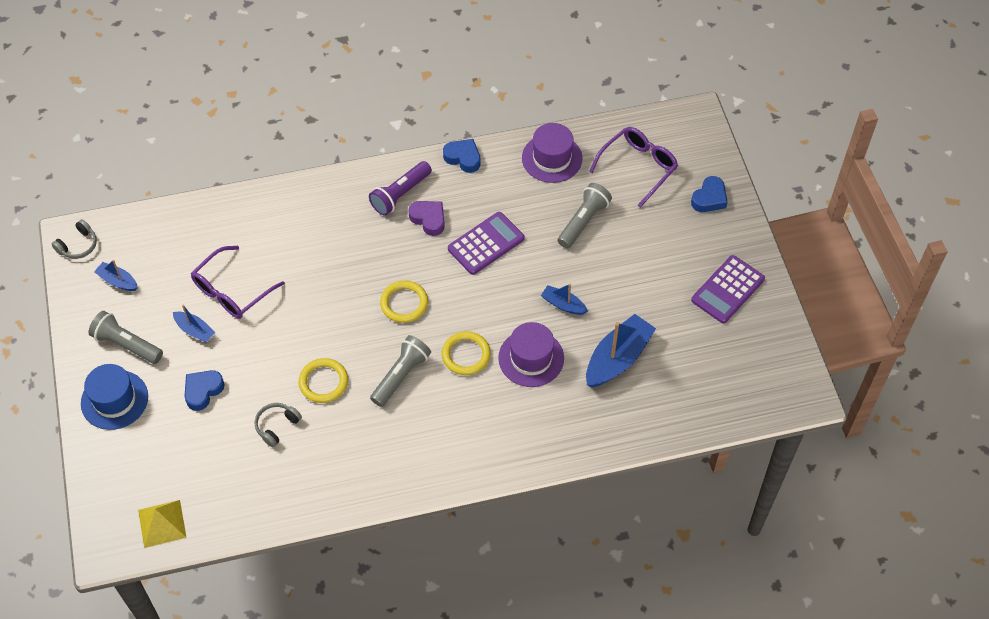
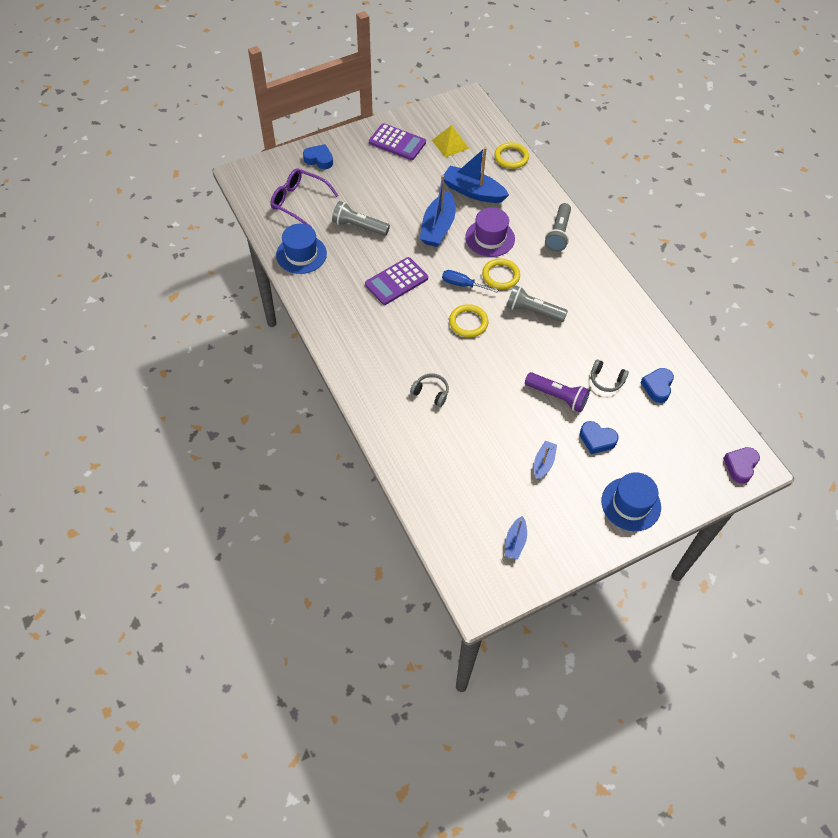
camera: 105 degrees left, 0 degrees up
grey headphones [52,219,97,259] -> grey headphones moved to [410,373,449,407]
grey flashlight [88,311,163,364] -> grey flashlight moved to [545,203,571,252]
yellow pyramid [138,500,187,548] -> yellow pyramid moved to [432,125,469,158]
purple glasses [191,246,285,319] -> none
yellow ring [298,358,348,403] -> yellow ring moved to [494,142,529,169]
purple flashlight [369,161,432,216] -> purple flashlight moved to [525,372,590,412]
purple heart [408,201,445,236] -> purple heart moved to [723,447,760,484]
blue heart [443,139,481,173] -> blue heart moved to [641,368,674,403]
purple calculator [448,212,525,275] -> purple calculator turned 75 degrees counterclockwise [365,257,428,305]
purple hat [522,123,582,183] -> blue hat [276,224,327,274]
blue boat [541,284,588,315] -> blue boat [420,175,455,247], size x1.87
none -> blue screwdriver [442,270,498,292]

